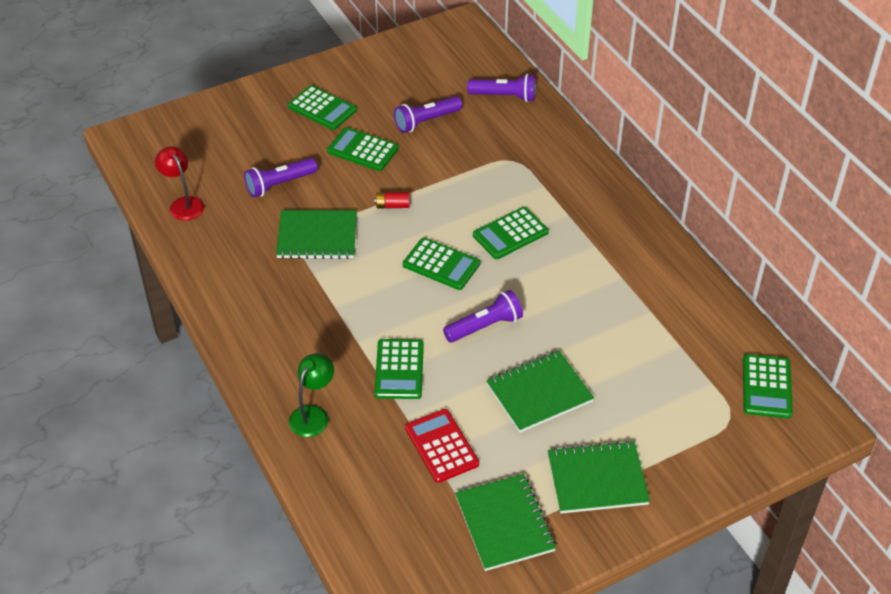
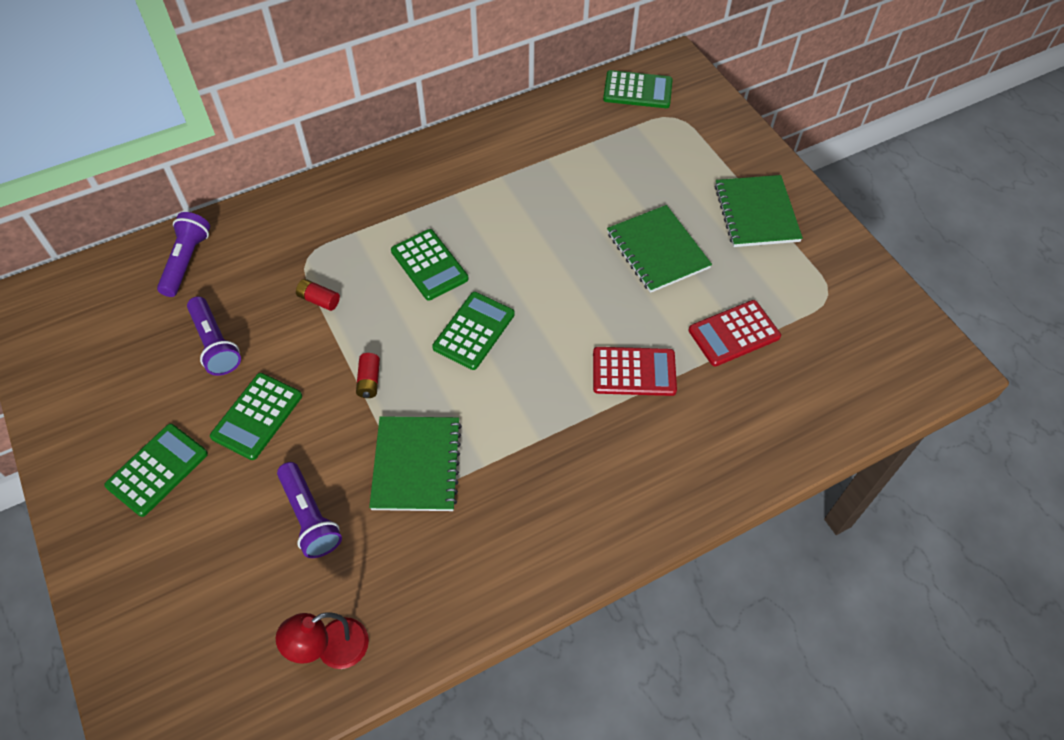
camera: 90 degrees left, 10 degrees up
green lamp [289,353,334,437] -> none
green calculator [374,339,424,399] -> red calculator [593,347,677,396]
purple flashlight [443,290,523,343] -> none
green notebook [455,474,556,571] -> none
none -> red battery [296,279,340,311]

